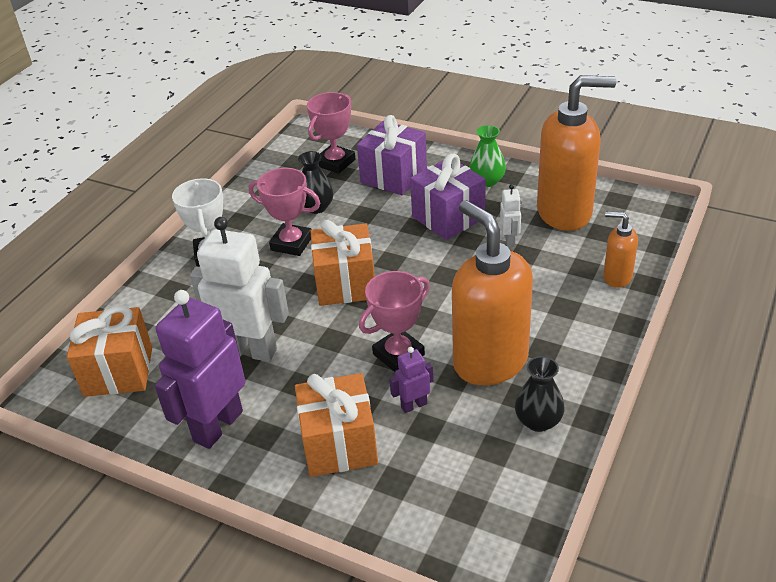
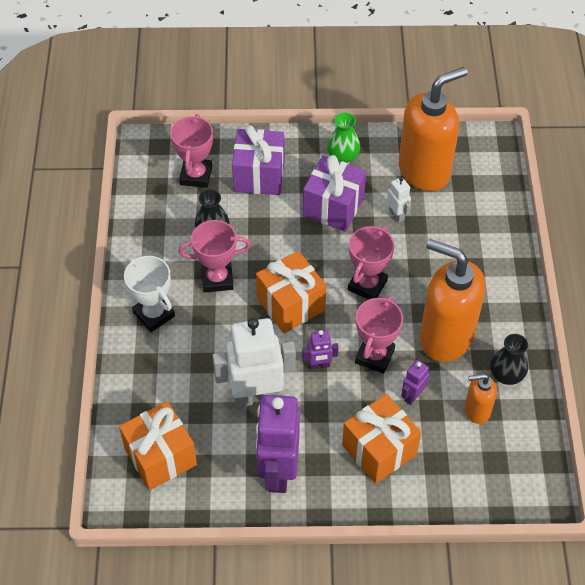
camera: 30 degrees left, 15 degrees up
orange soap dispenser [603,212,638,288] -> orange soap dispenser moved to [465,374,497,424]
none -> purple robot [302,330,339,370]
none -> pink trophy [348,226,395,300]

